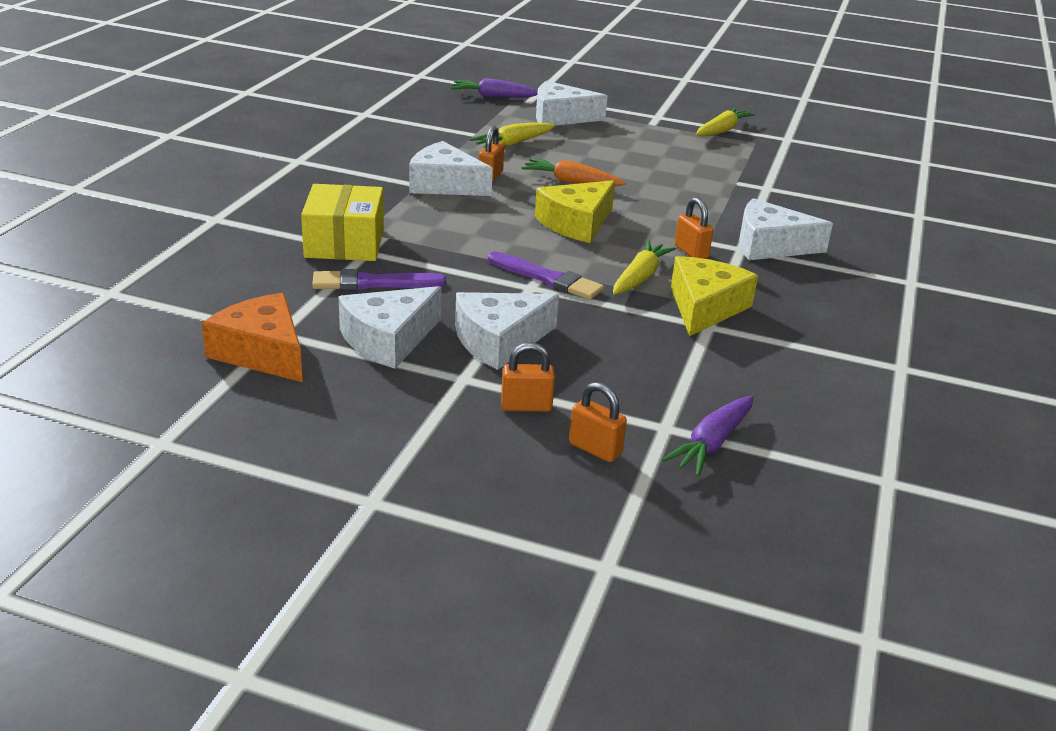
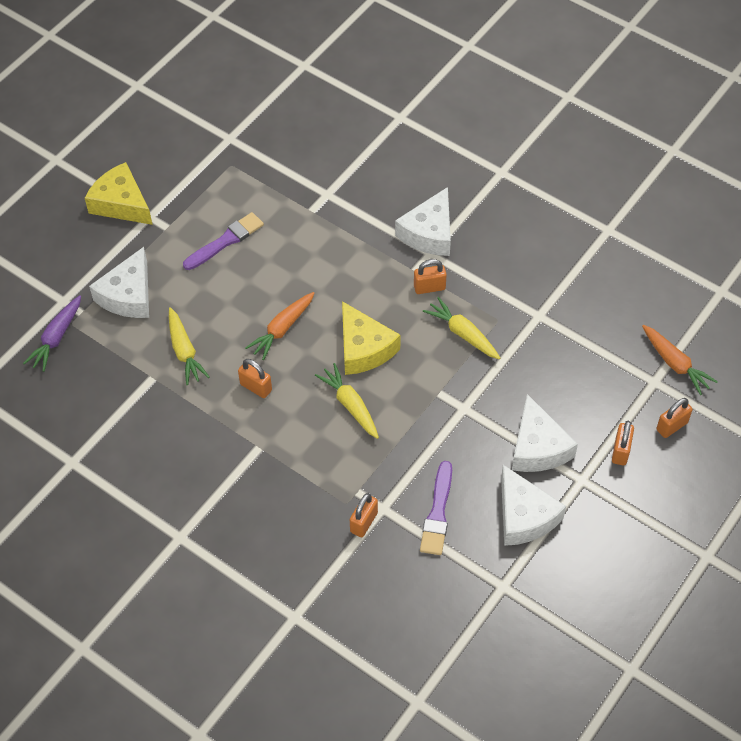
camera: 70 degrees left, 25 degrees up
orange cheese [202,293,303,382] -> none
yellow box [301,184,384,261] -> orange padlock [350,493,378,537]
white cheese [409,141,493,196] -> none
purple brush [488,251,604,300] -> purple brush moved to [183,212,264,270]
purple carrot [662,395,753,477] -> orange carrot [642,325,718,395]
yellow cheese [671,256,758,336] -> yellow cheese moved to [85,162,153,225]
yellow carrot [696,108,755,136] -> yellow carrot moved to [315,363,379,439]

